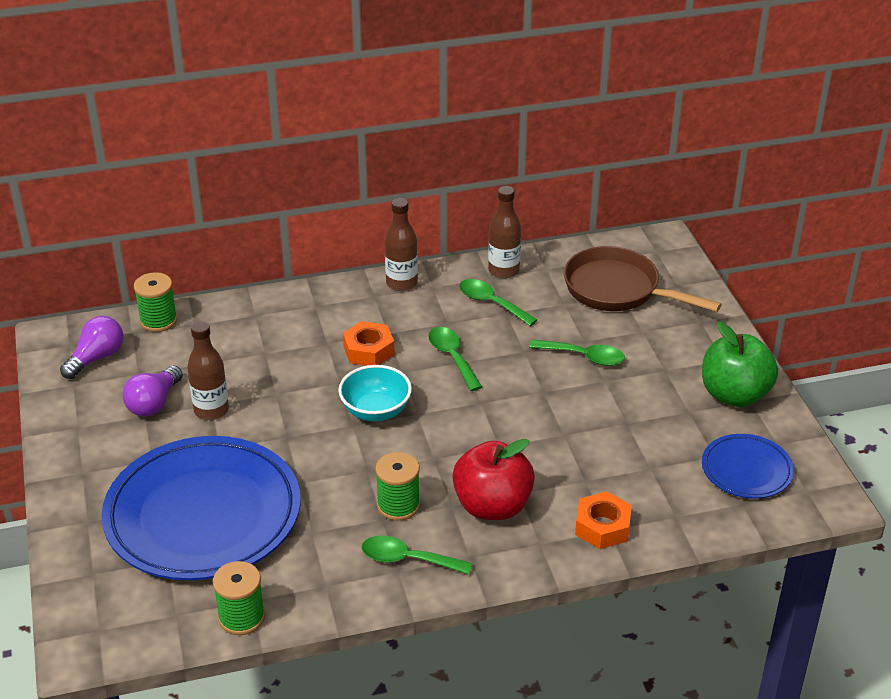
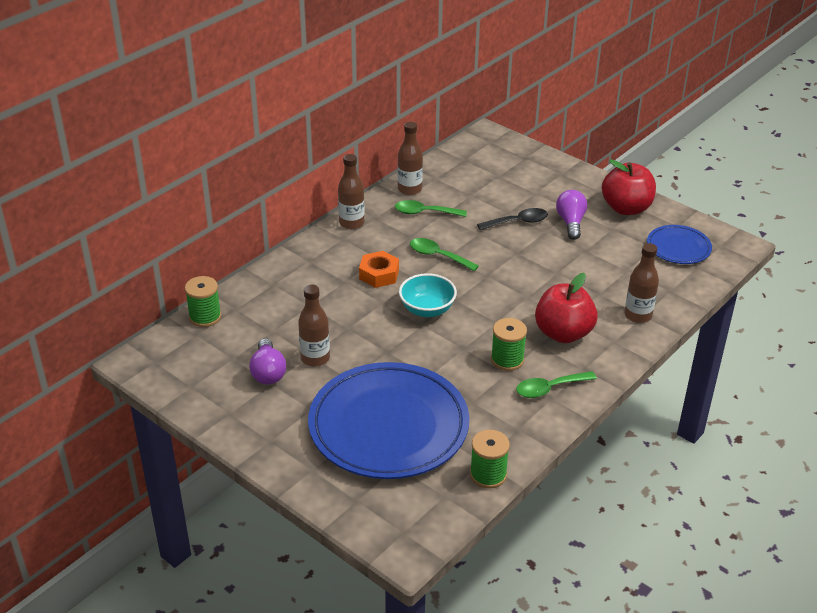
camera: 35 degrees left, 0 degrees up
purple light bulb [60,316,124,379] -> purple light bulb moved to [556,190,587,240]
green spoon [529,339,625,366] -> black spoon [477,208,548,230]
brown pan [564,246,722,312] -> none
orange nut [575,491,632,549] -> brown bottle [624,243,659,323]
green apple [702,322,778,407] -> red apple [602,159,656,215]

